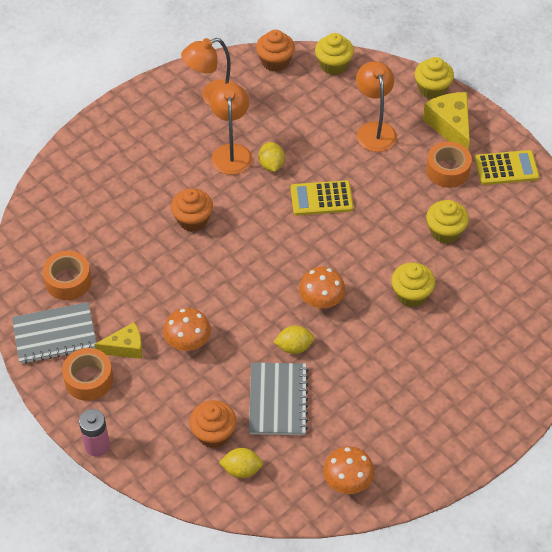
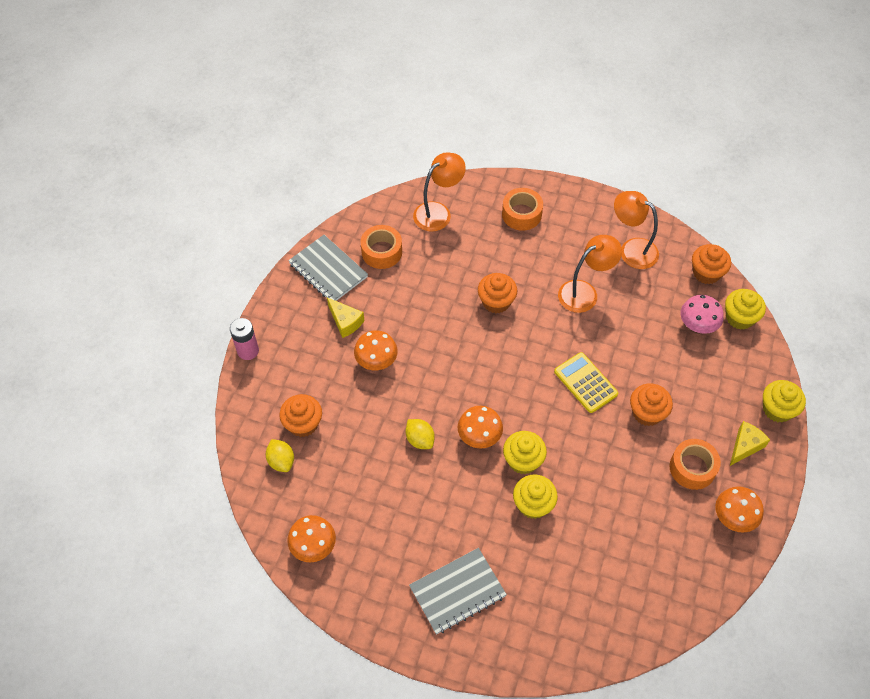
camera: 60 degrees right, 5 degrees up
orange tape [62,348,113,401] -> orange tape moved to [502,188,543,231]
grey notebook [249,363,309,435] -> grey notebook moved to [409,548,507,635]
yellow lemon [259,142,285,172] -> none
orange lamp [356,61,397,152] -> orange lamp moved to [413,152,466,232]
yellow cheese [423,92,470,149] -> yellow cheese [730,421,770,466], size x0.65
yellow cupcake [426,200,469,244] -> yellow cupcake moved to [503,431,547,474]
yellow calculator [475,150,539,185] -> orange mushroom [715,486,764,533]
none -> orange cupcake [630,383,673,426]
none -> pink mushroom [681,295,724,334]

